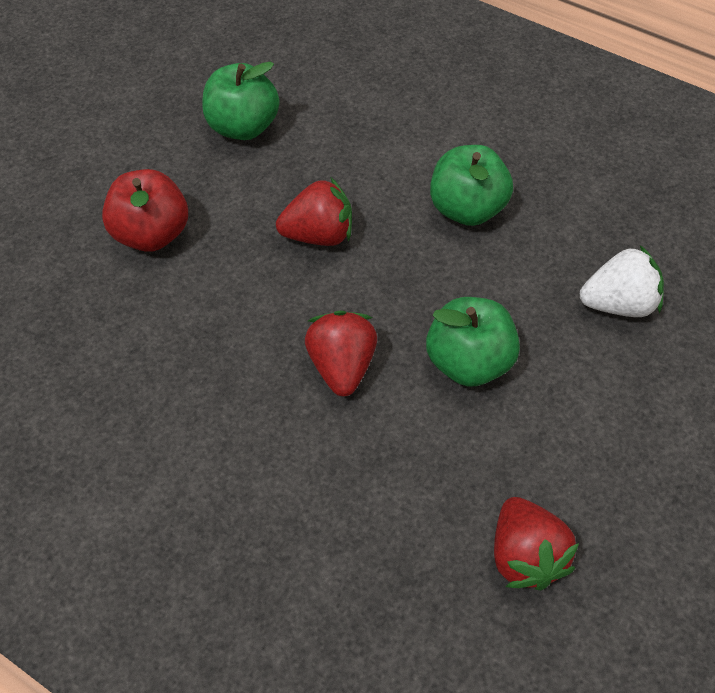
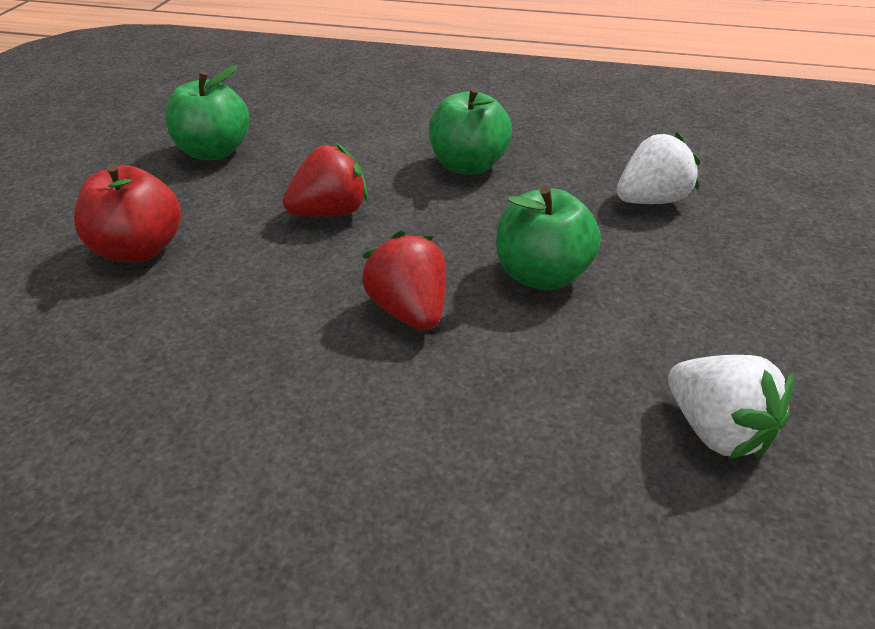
camera: 20 degrees left, 15 degrees down
red strawberry [494,497,579,590] -> white strawberry [668,355,793,459]

